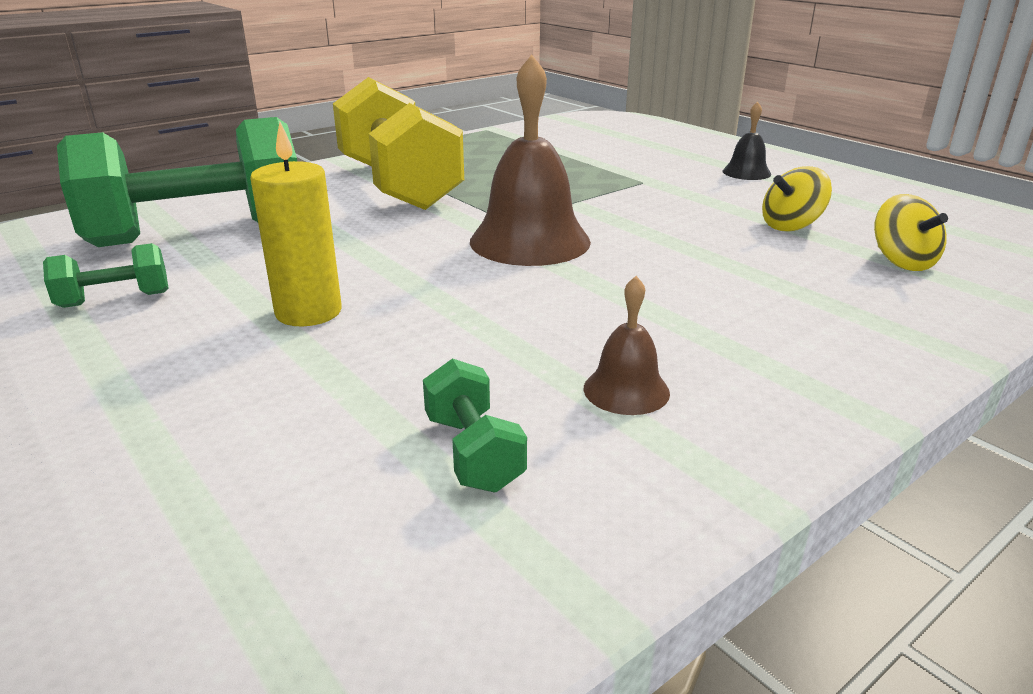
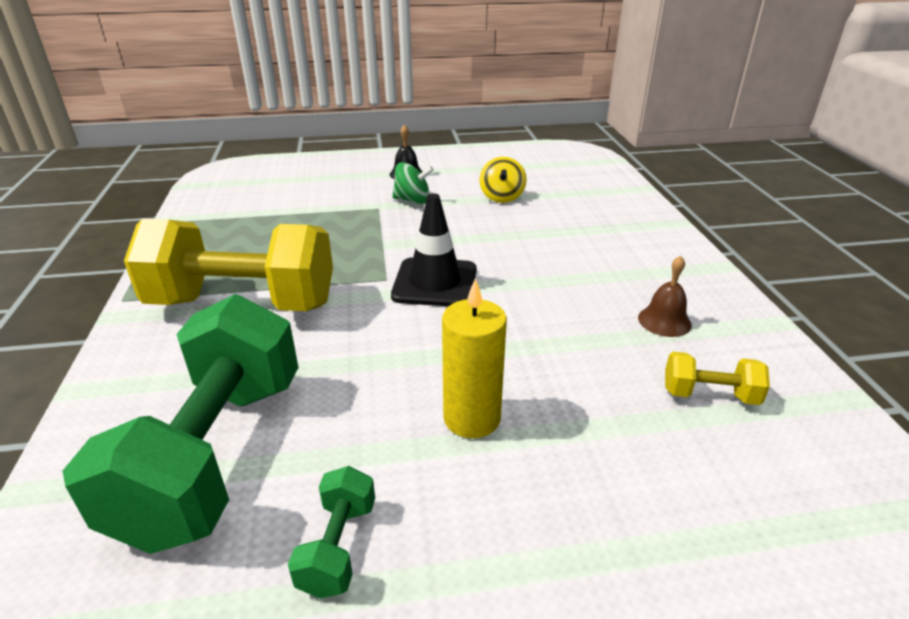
camera: 60 degrees left, 5 degrees up
green dumbbell [423,358,527,493] -> yellow dumbbell [665,352,770,405]
brown bell [470,55,591,266] -> black traffic cone [391,193,476,306]
yellow spinning top [874,194,948,271] -> none
none -> green spinning top [392,162,434,204]

